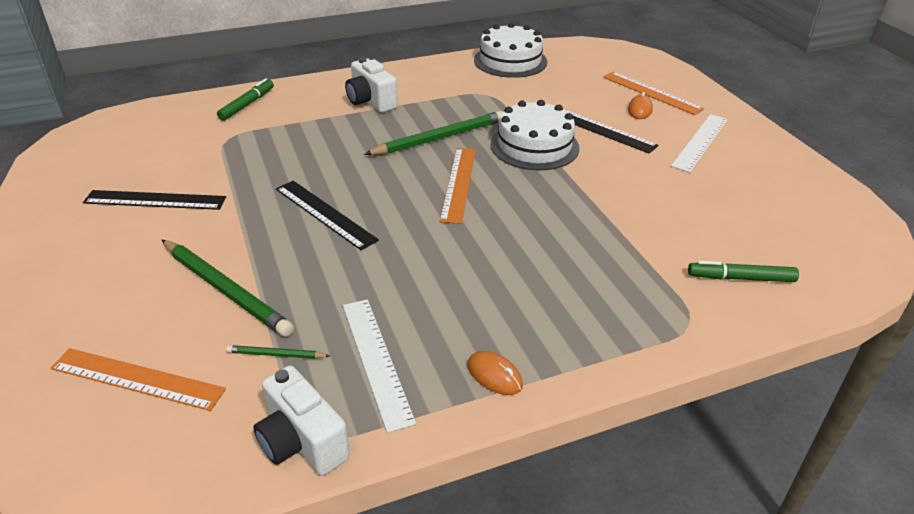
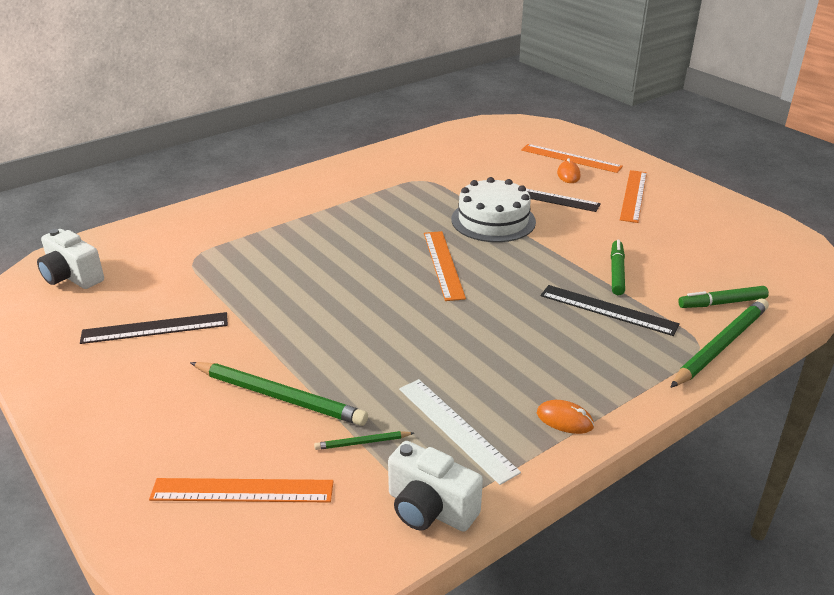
camera: 15 degrees left, 5 degrees down
green marker [217,78,274,121] -> green marker moved to [611,240,625,295]
black ruler [276,181,379,250] -> black ruler moved to [540,285,680,336]
white camera [345,57,397,113] -> white camera moved to [37,229,104,289]
green pencil [364,111,503,155] -> green pencil moved to [670,298,769,388]
white cake [474,23,547,78] -> none
white ruler [671,114,728,173] -> orange ruler [620,170,647,223]

